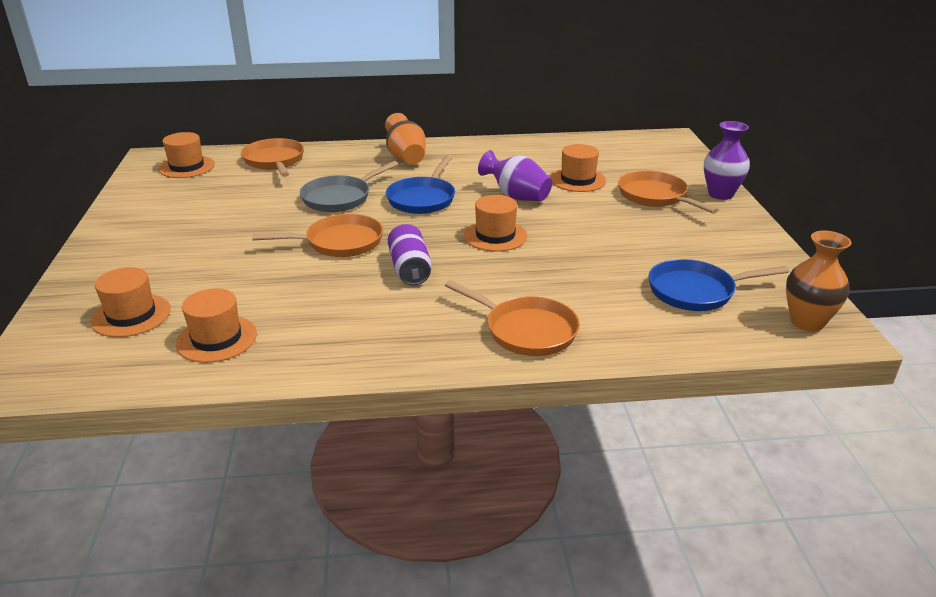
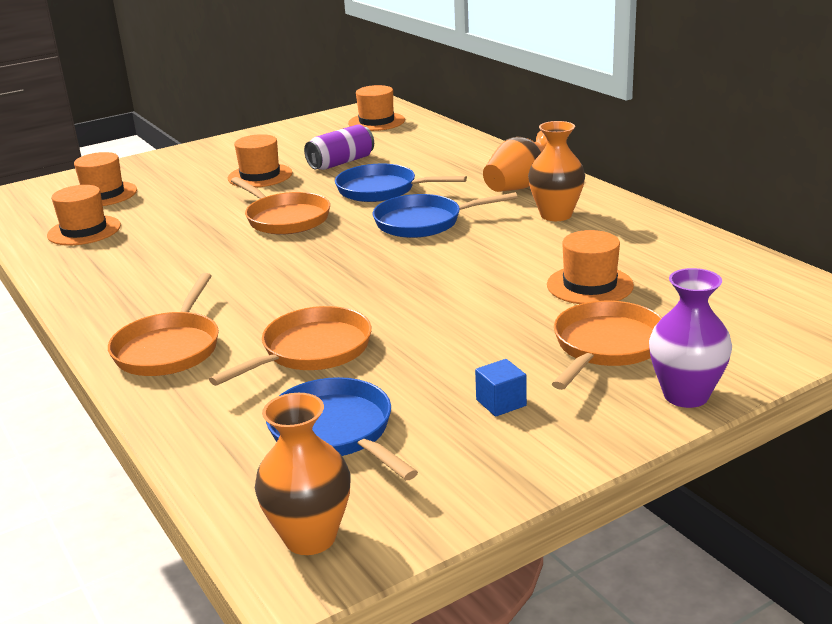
camera: 65 degrees right, 5 degrees down
orange pan [241,138,304,177] -> orange pan moved to [209,306,372,386]
grey pan [300,161,398,212] -> blue pan [335,163,467,202]
purple can [388,224,432,285] -> purple can moved to [304,124,374,170]
orange hat [464,195,527,252] -> orange hat moved to [228,134,293,188]
purple vase [478,150,552,201] -> none
none -> blue cube [475,359,527,417]
none -> orange vase [528,121,585,221]

